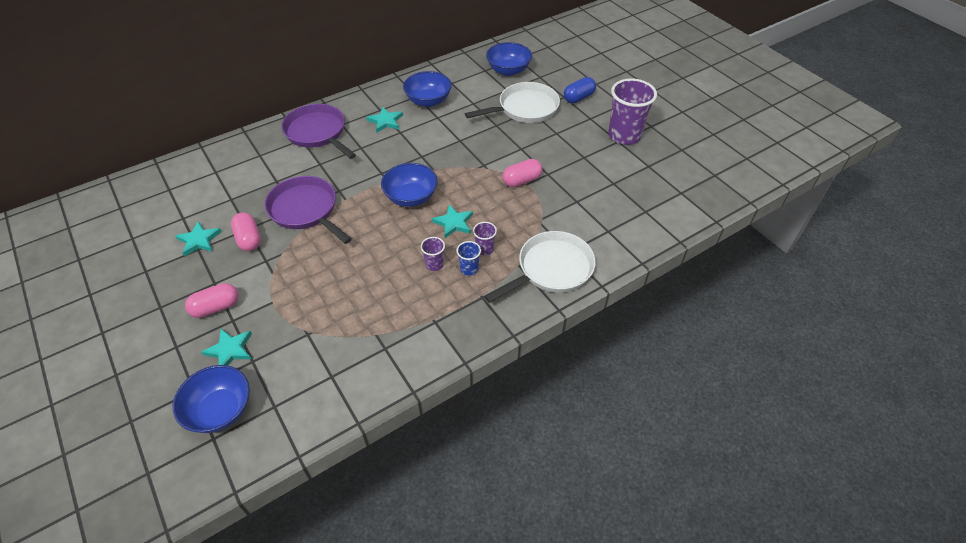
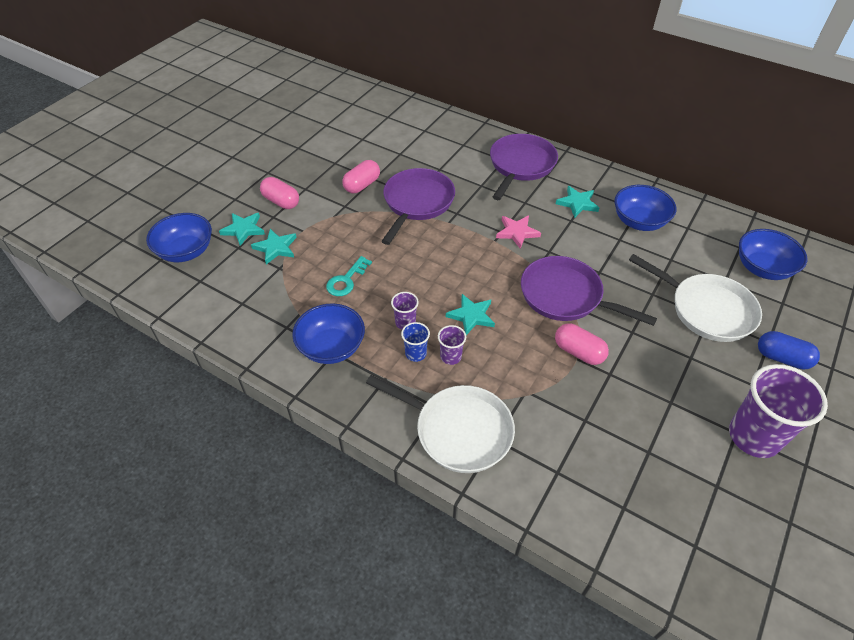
camera: 65 degrees right, 0 degrees up
turquoise star [176,221,222,257] -> turquoise star moved to [251,229,297,264]
blue bowl [381,163,438,207] -> blue bowl moved to [292,303,365,364]
none -> turquoise key [326,256,372,296]
none -> pink star [496,215,541,249]
none -> purple pan [521,256,657,326]

